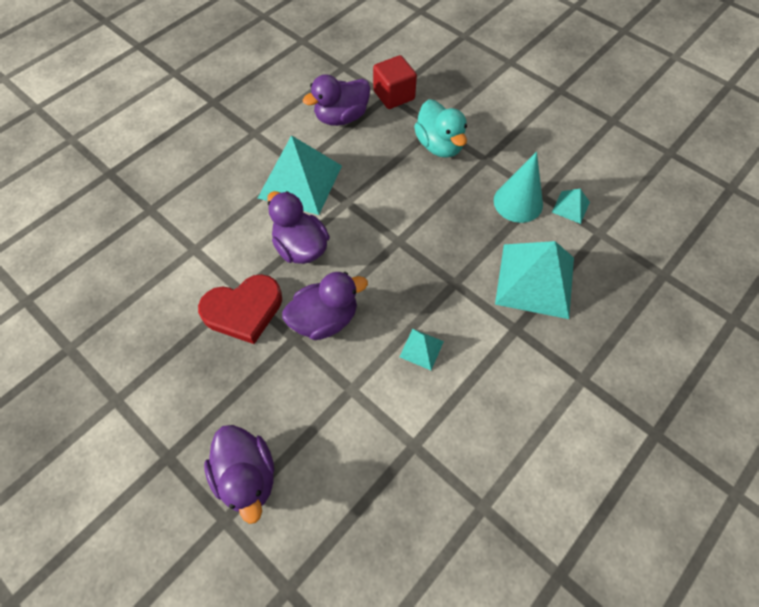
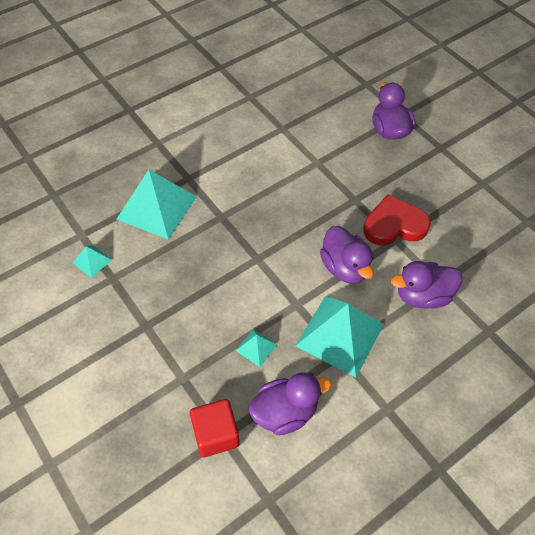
camera: 170 degrees left, 5 degrees down
purple duck [282,272,368,340] -> purple duck moved to [391,261,462,309]
turquoise pyramid [399,329,444,370] -> turquoise pyramid moved to [236,329,277,367]
turquoise duck [414,99,467,158] -> none
turquoise cone [494,152,543,223] -> none

